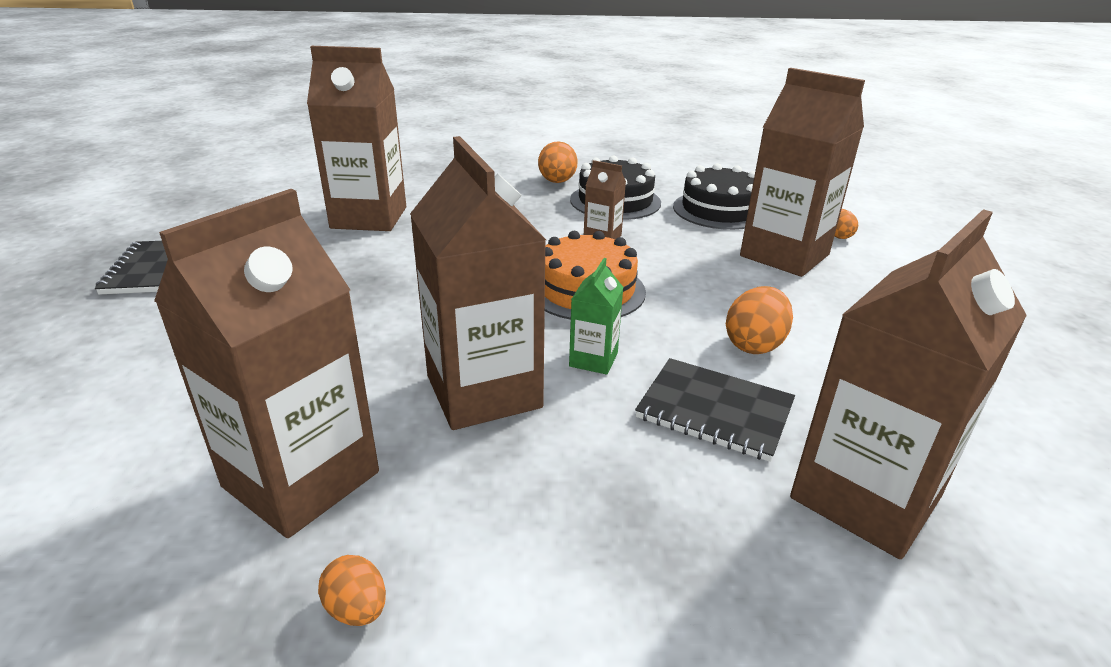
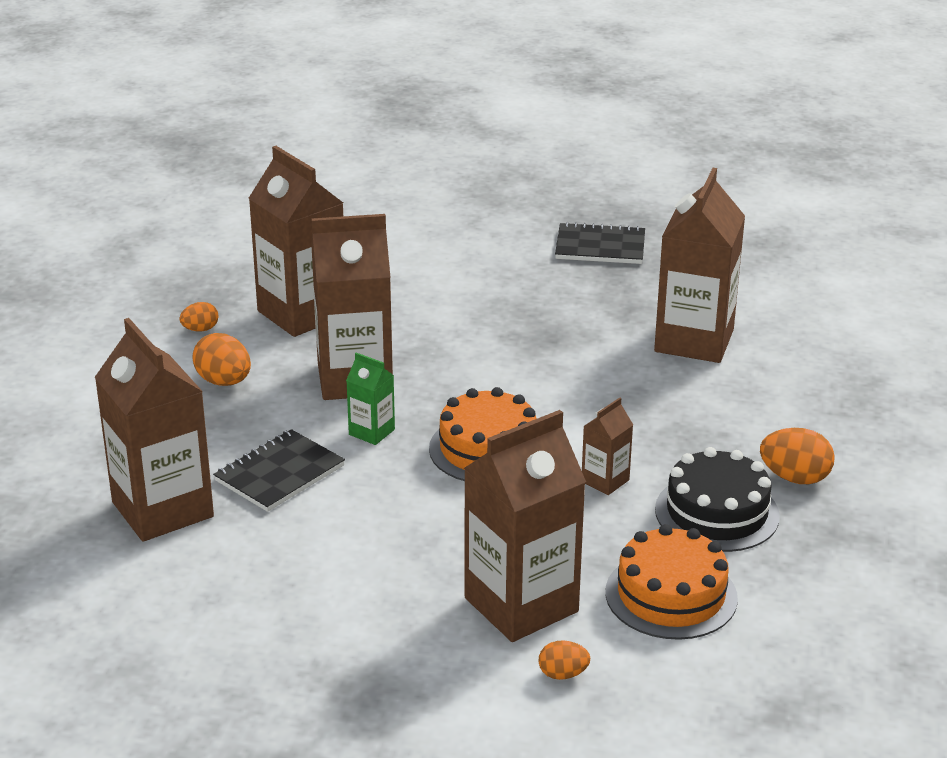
camera: 105 degrees right, 0 degrees up
black cake [673,163,755,230] -> orange cake [605,524,738,640]
orange egg [726,286,793,354] -> orange egg moved to [192,333,251,386]

